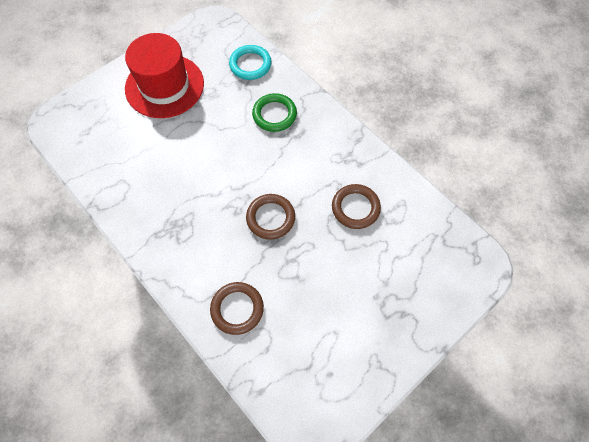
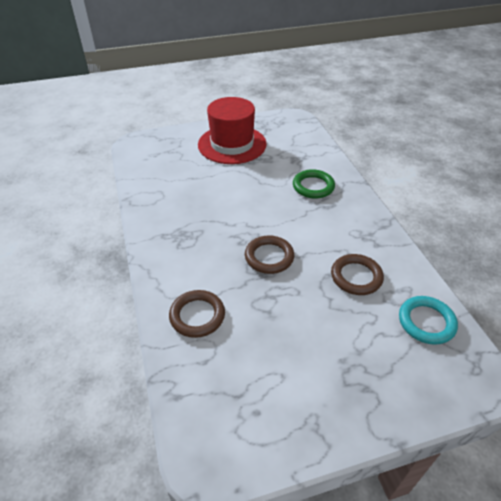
camera: 25 degrees right, 20 degrees down
turquoise ring [229,45,272,80] -> turquoise ring moved to [399,296,458,345]

